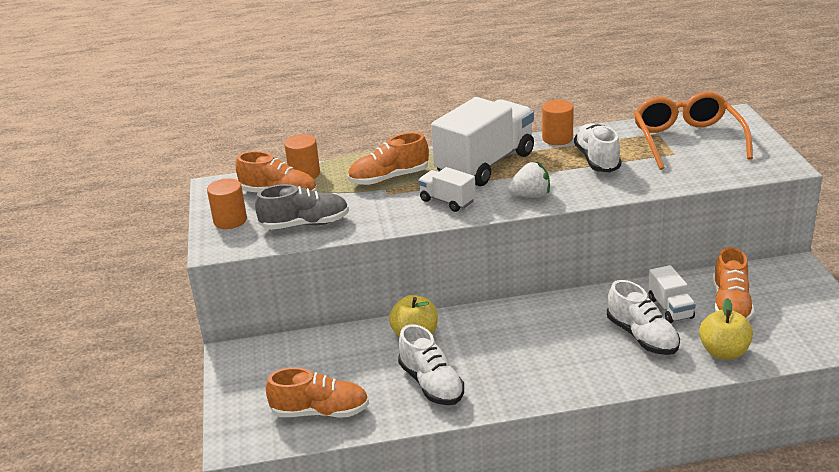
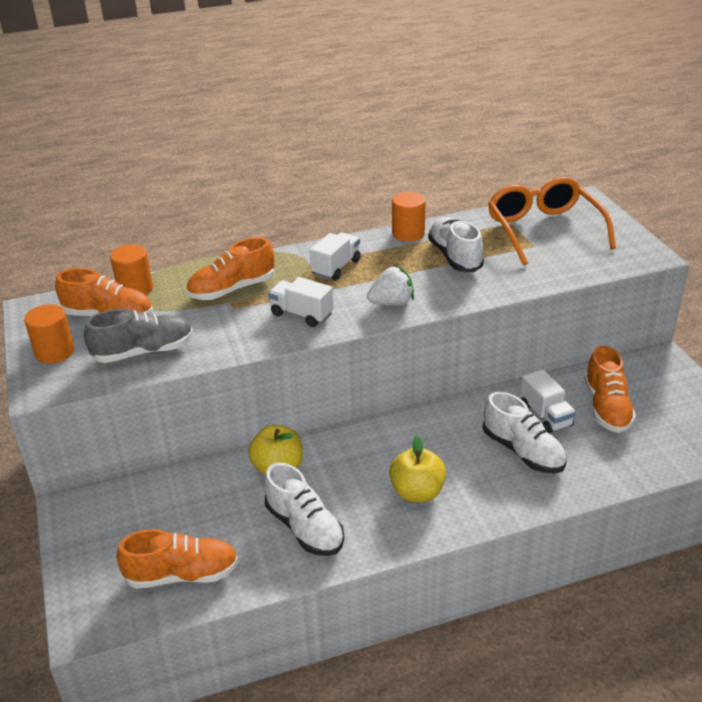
camera: 10 degrees left, 5 degrees up
white truck [431,97,534,186] -> white truck [310,232,361,280], size x0.48
yellow apple [699,298,753,360] -> yellow apple moved to [389,435,446,502]

